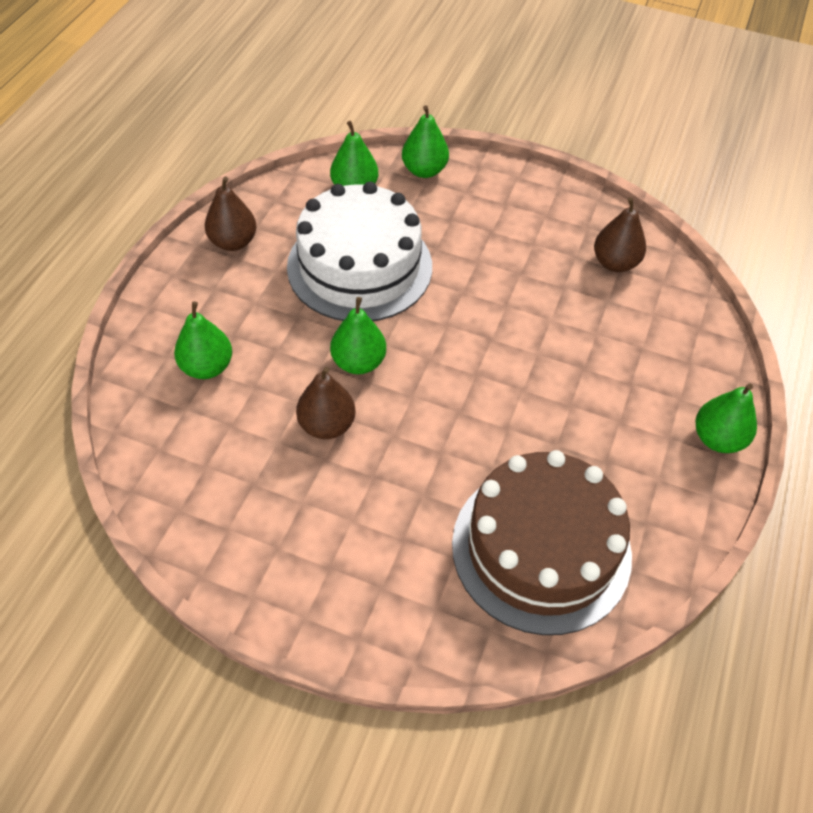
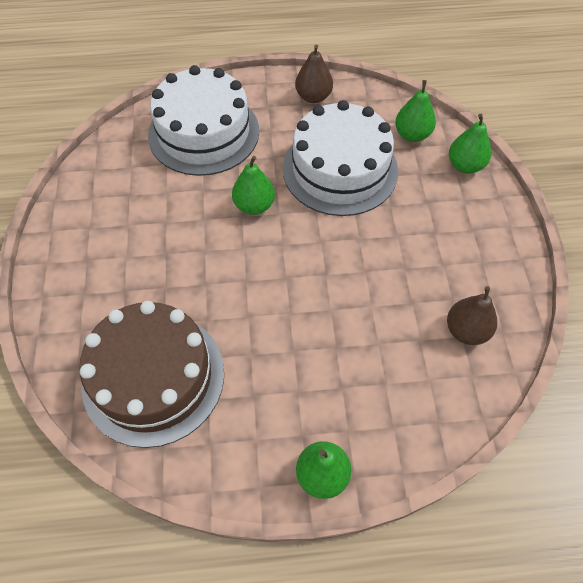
camera: 65 degrees right, 5 degrees up
green pear [174,301,232,379] -> white cake [148,65,259,176]
brown pear [296,367,355,439] -> none

